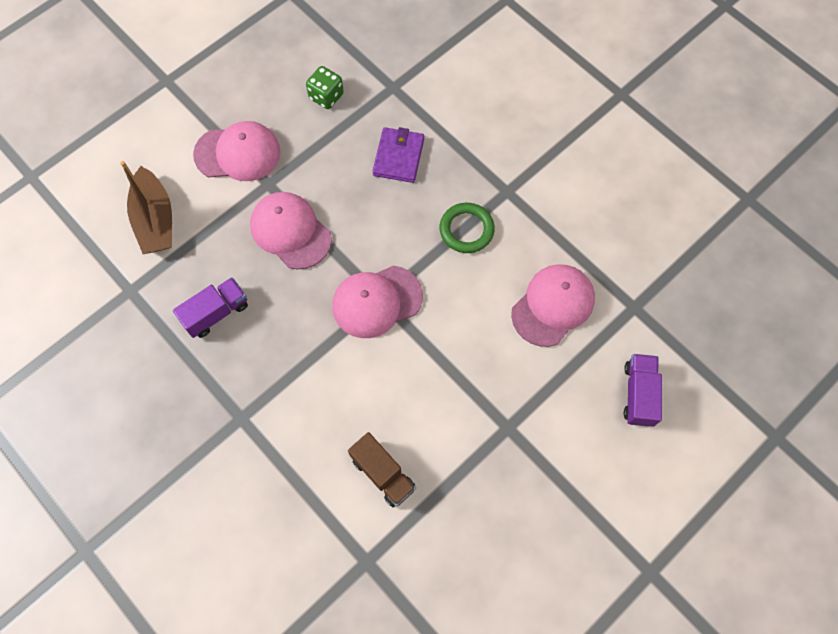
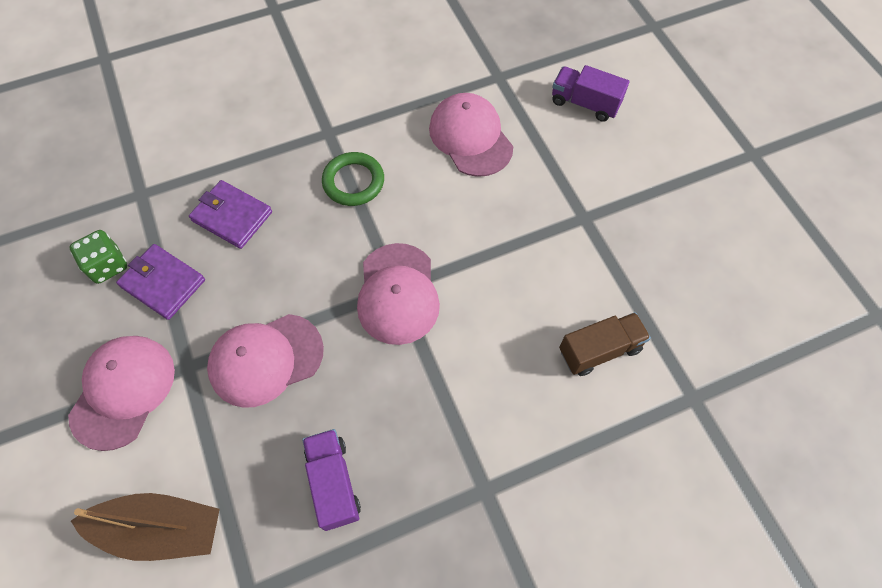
camera: 70 degrees left, 5 degrees down
none -> purple wallet [116,244,205,320]

